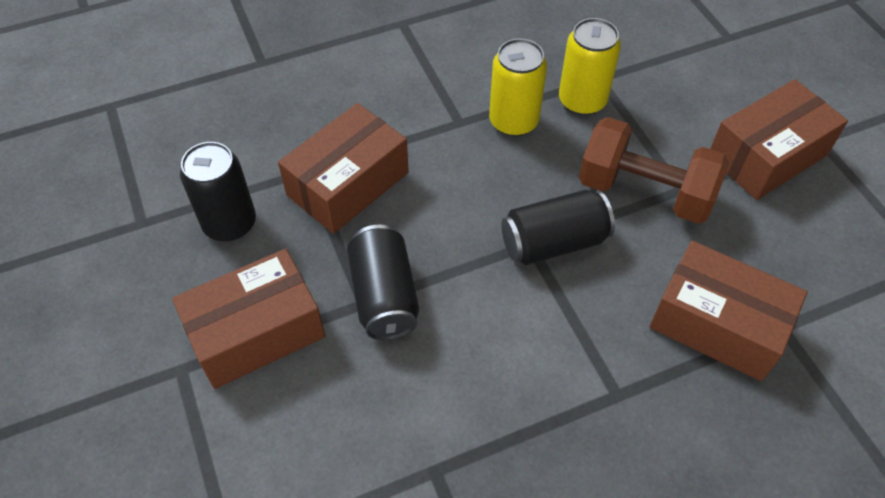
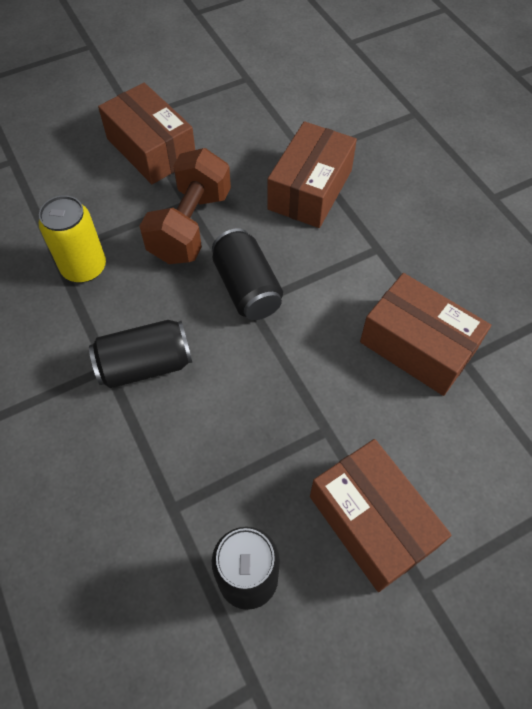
camera: 95 degrees left, 5 degrees up
brown box [278,103,409,234] -> brown box moved to [360,273,491,396]
black can [347,225,419,340] -> black can moved to [89,320,192,388]
yellow can [489,39,547,137] -> none

